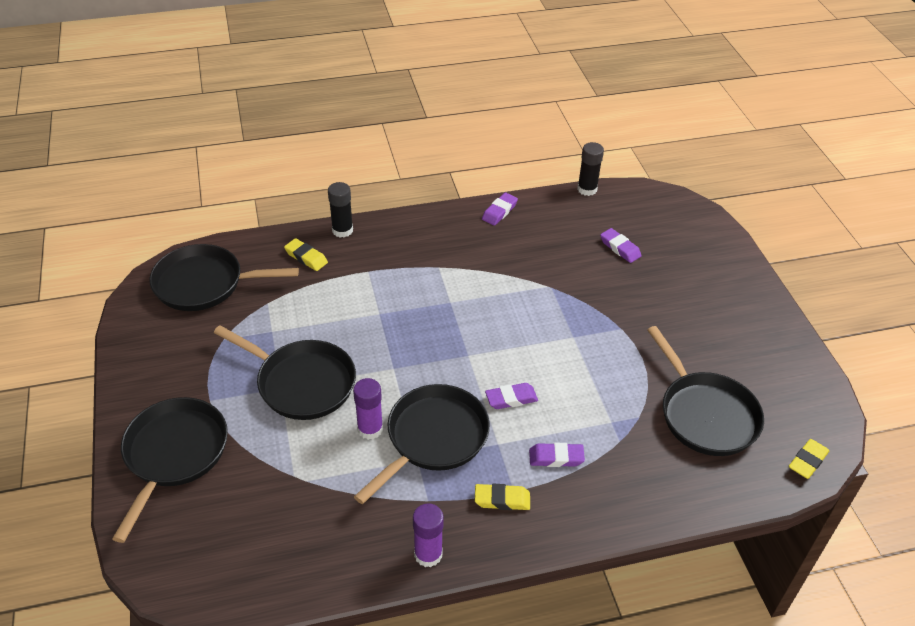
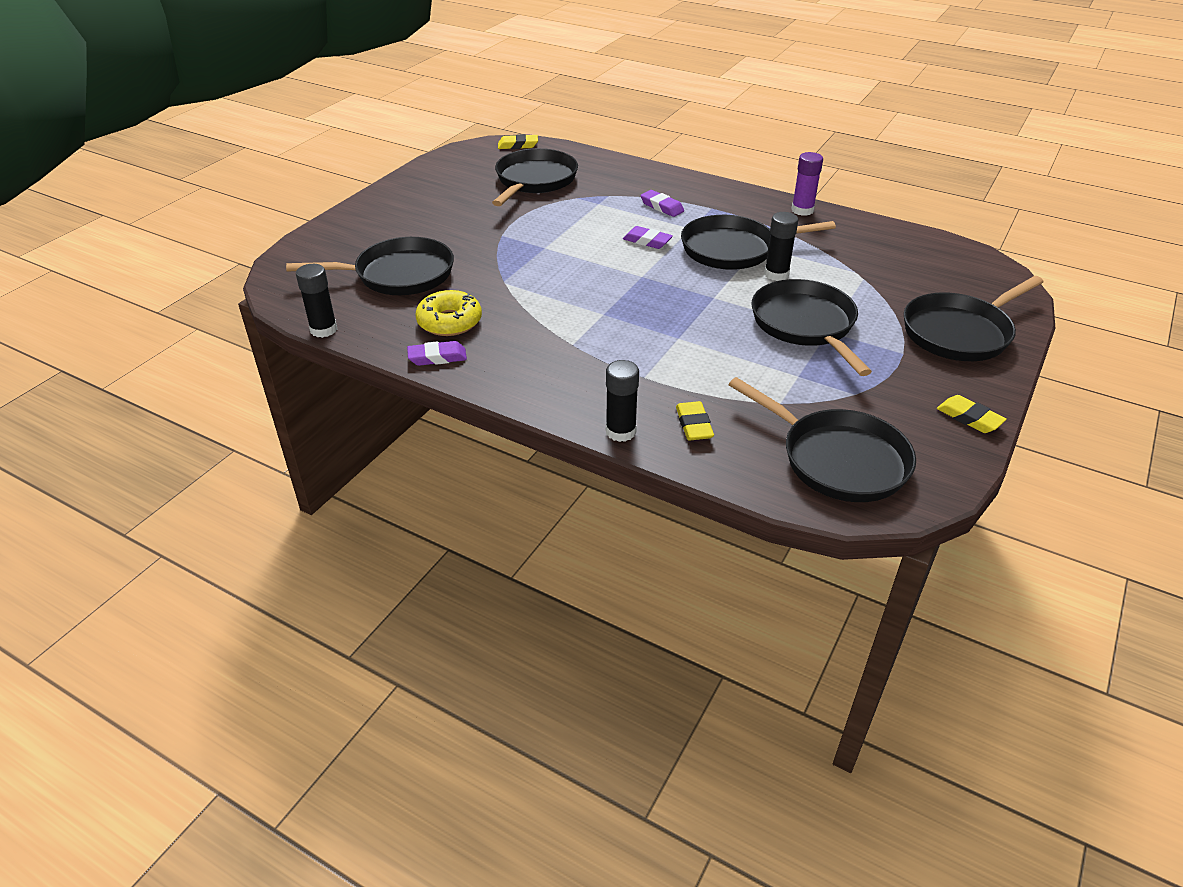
camera: 135 degrees left, 5 degrees down
purple glue stick [353,378,383,440] -> black glue stick [764,212,798,281]
yellow eraser [475,484,530,510] -> yellow eraser moved to [937,395,1007,433]
purple eraser [600,228,642,263] -> black pan [286,237,454,295]
none -> yellow donut [415,290,482,336]

